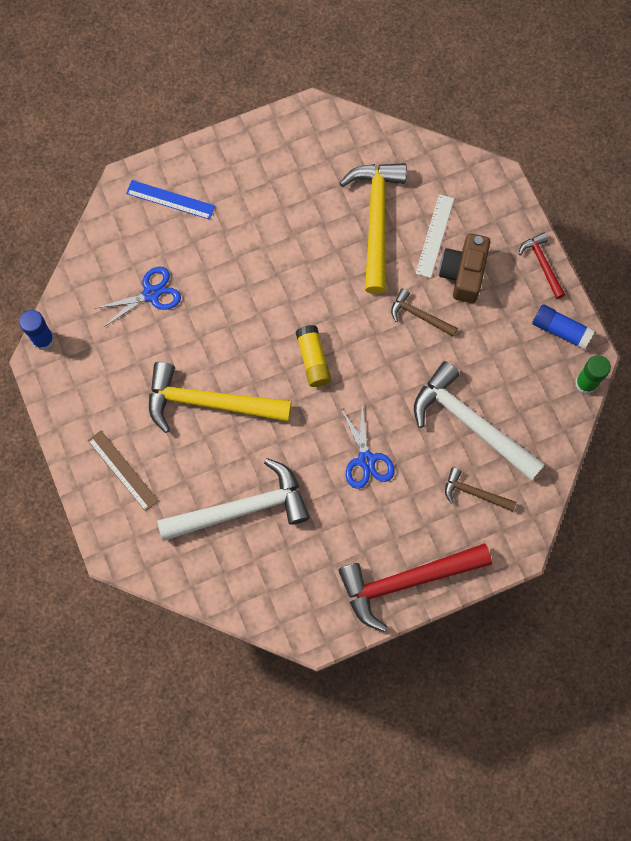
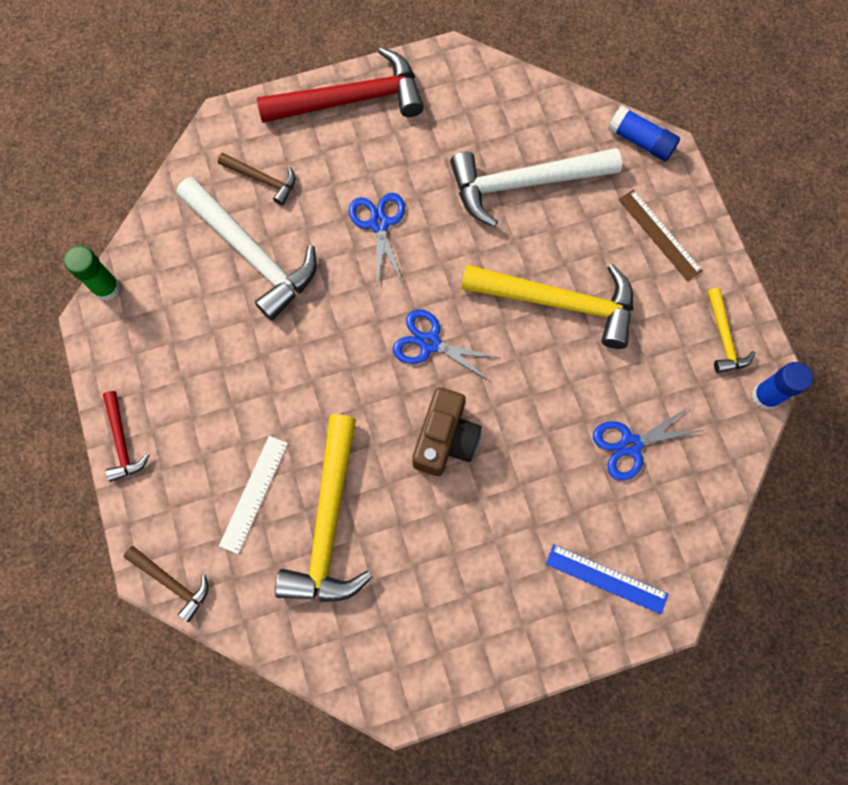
camera: 175 degrees left, 0 degrees up
yellow glue stick [296,325,331,387] -> blue scissors [393,309,500,382]
brown hammer [391,288,458,337] -> brown hammer moved to [124,546,208,622]
brown camera [439,233,490,303] -> brown camera moved to [412,387,482,476]
blue glue stick [532,304,595,350] -> blue glue stick moved to [608,106,680,161]
none -> yellow hammer [708,288,756,373]

